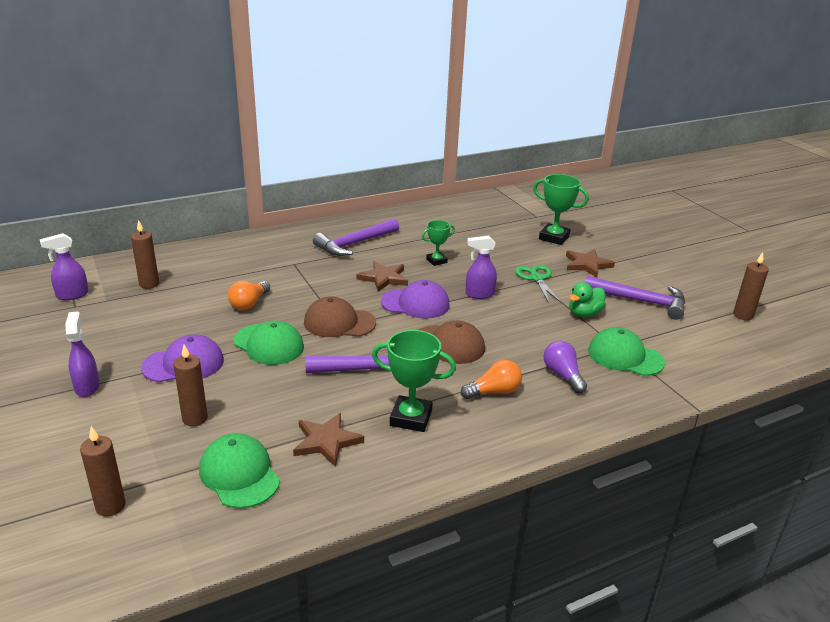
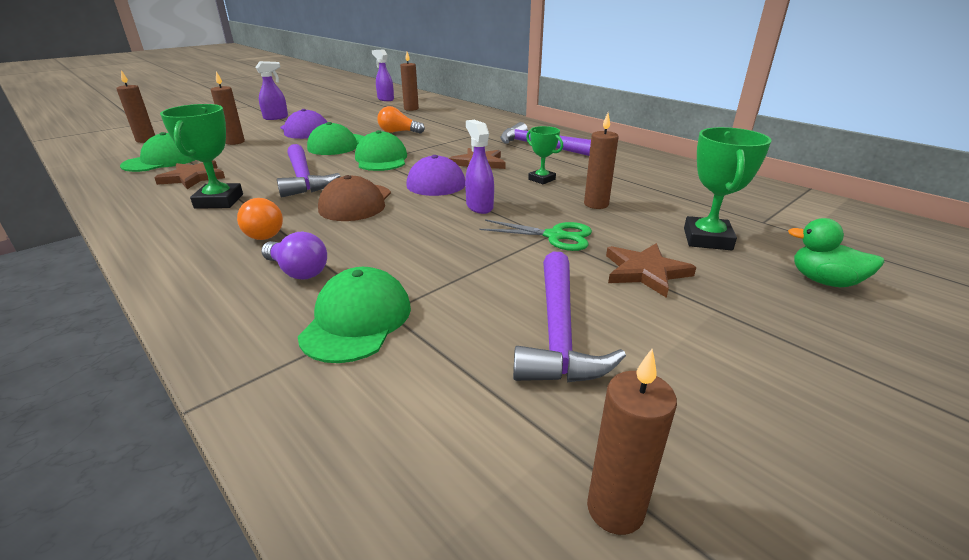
camera: 75 degrees right, 0 degrees up
brown cap [304,296,376,337] -> green cap [355,130,407,171]
green scissors [515,265,562,303] -> green scissors turned 45 degrees clockwise [480,219,592,251]
purple light bulb [543,341,587,393] -> purple light bulb turned 75 degrees clockwise [261,232,327,280]
green duck [569,282,606,317] -> green duck moved to [788,218,884,287]
none -> brown candle [584,113,619,209]

